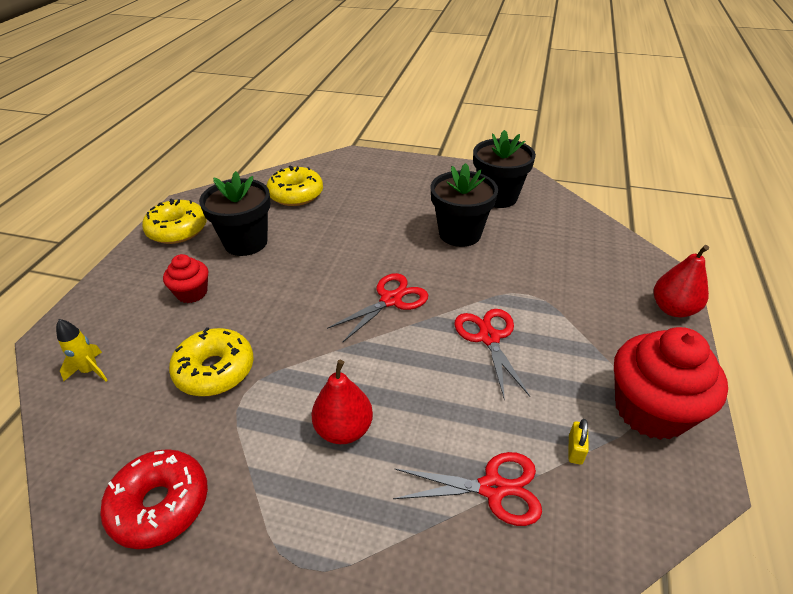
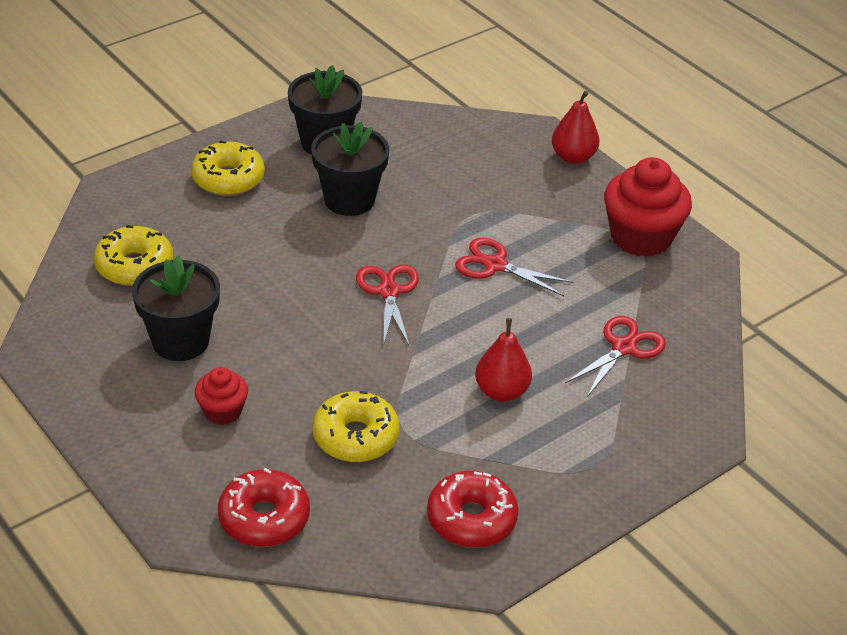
camera: 55 degrees left, 0 degrees up
yellow rocket [56,319,108,381] -> red donut [218,468,310,547]
yellow donut [142,199,207,244] -> yellow donut moved to [191,141,265,196]
yellow padlock [569,419,589,465] -> none

